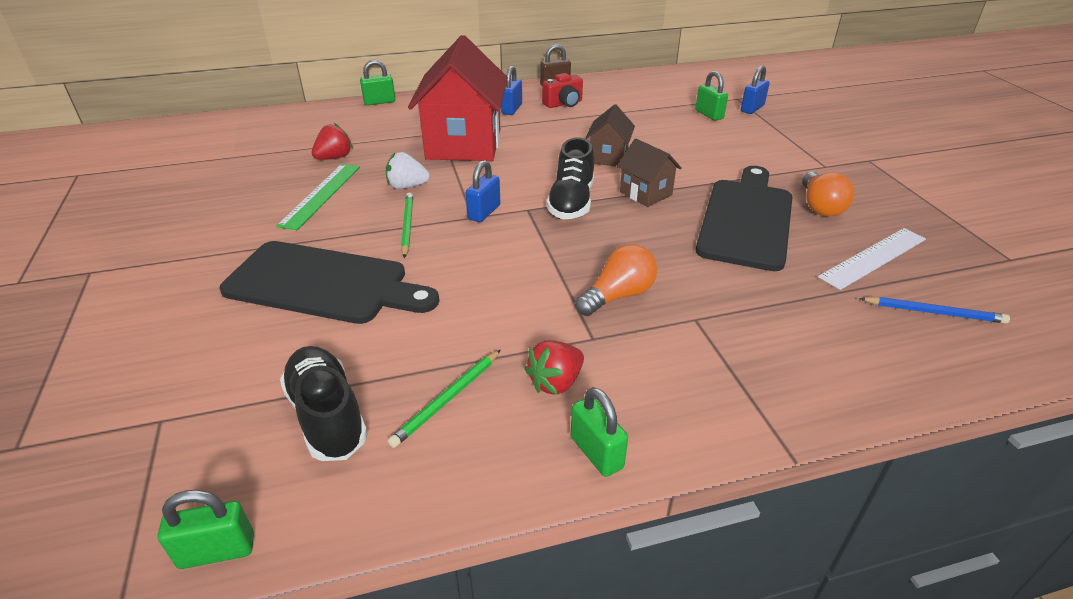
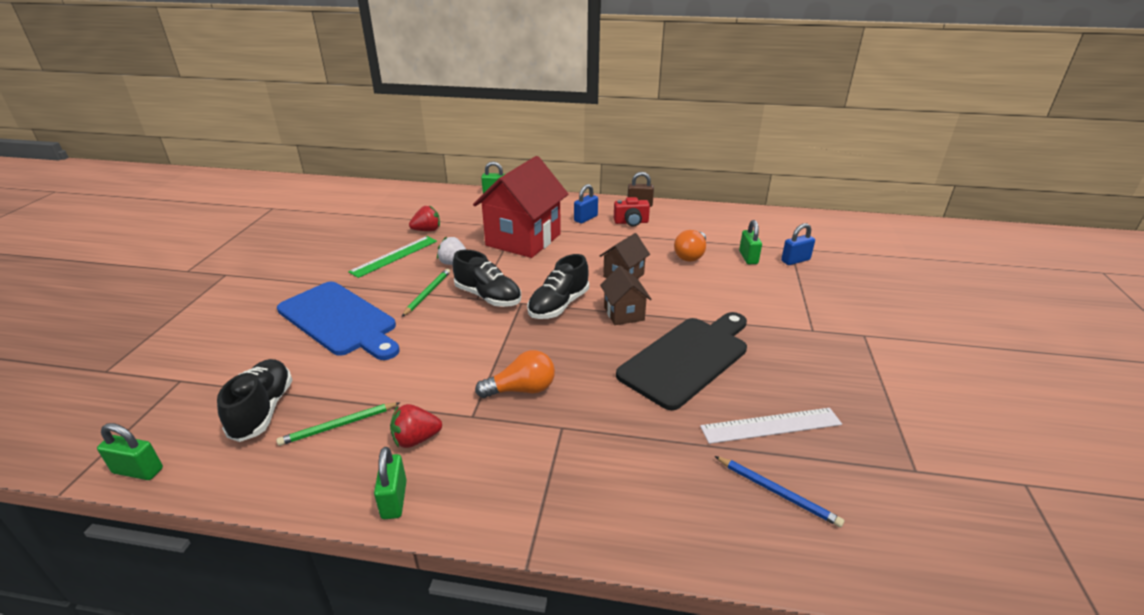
camera: 25 degrees right, 5 degrees down
black cutting board [220,241,439,324] -> blue cutting board [277,282,400,360]
blue padlock [466,160,501,222] -> black shoe [452,250,521,307]
orange light bulb [802,172,855,217] -> orange light bulb moved to [674,230,706,262]

